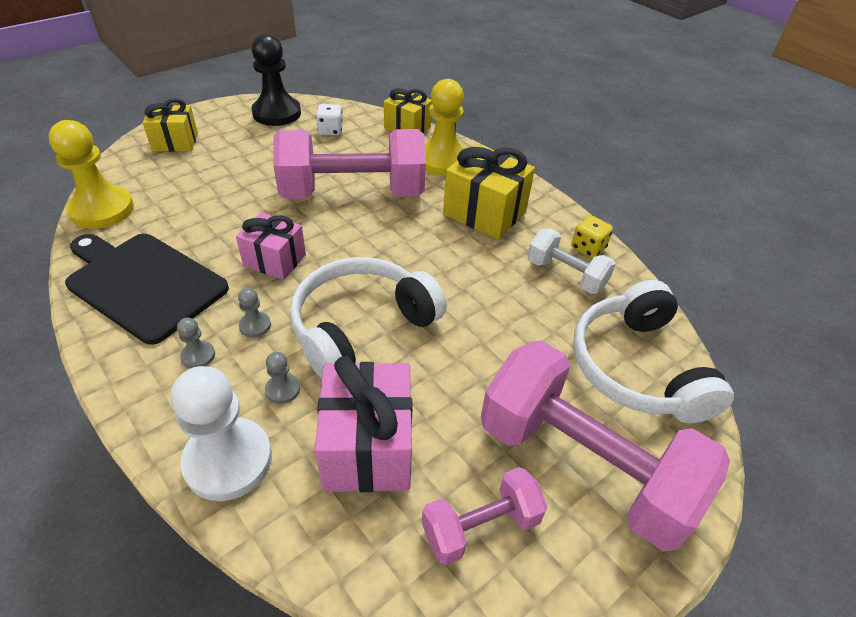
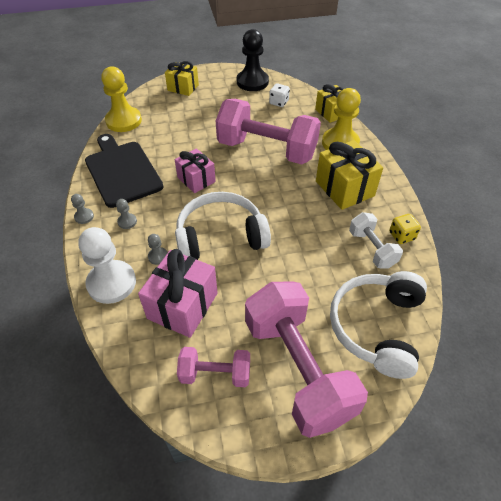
camera: 30 degrees right, 5 degrees up
grey pawn [238,288,271,338] -> grey pawn moved to [71,194,94,224]

